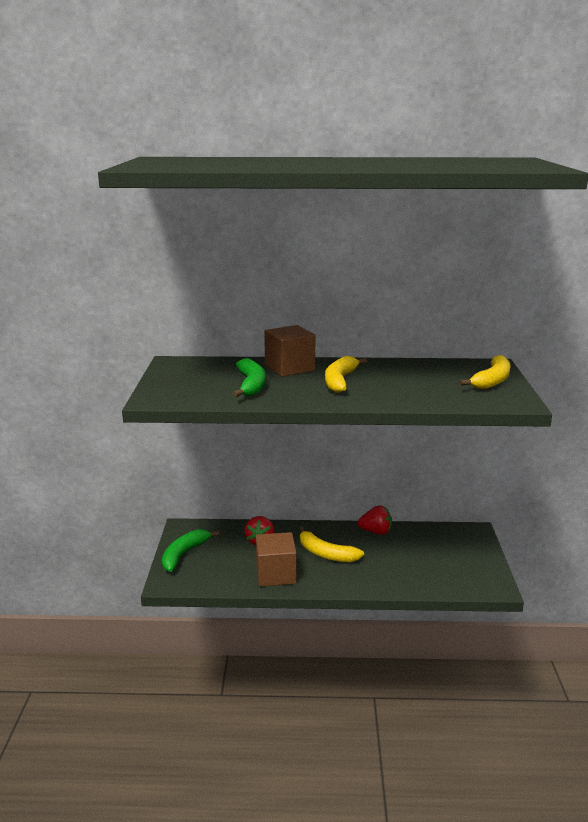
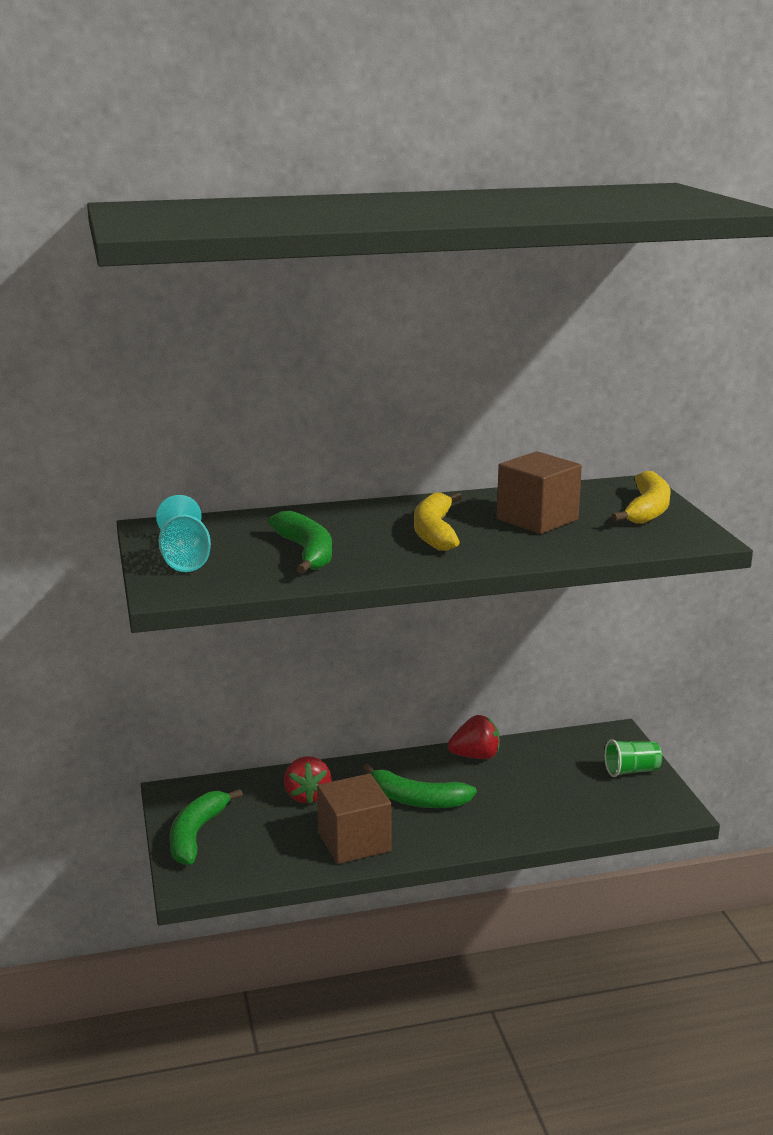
camera: 15 degrees left, 0 degrees up
brown cube [264,325,315,377] -> brown cube moved to [497,451,582,534]
yellow banana [299,526,364,562] -> green banana [363,764,477,808]
none -> turquoise goblet [156,495,211,572]
none -> green cup [604,739,662,777]

